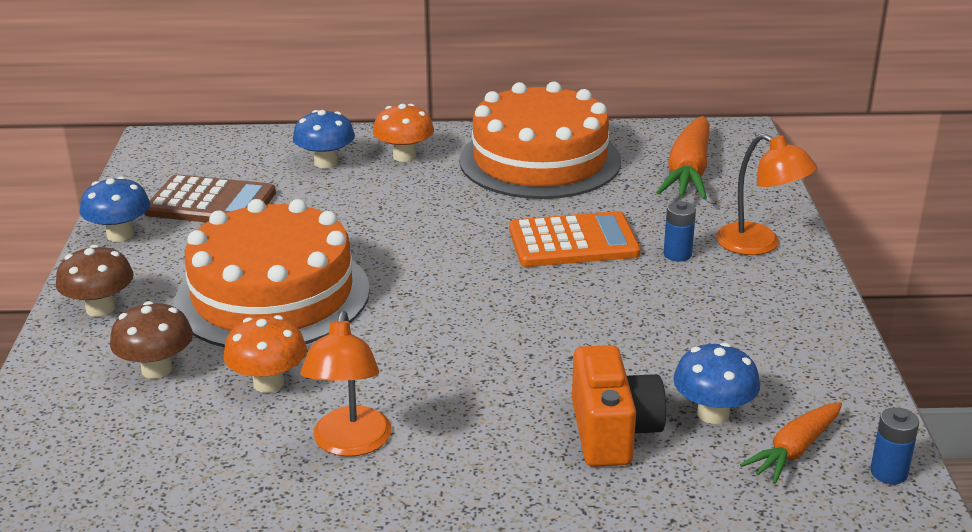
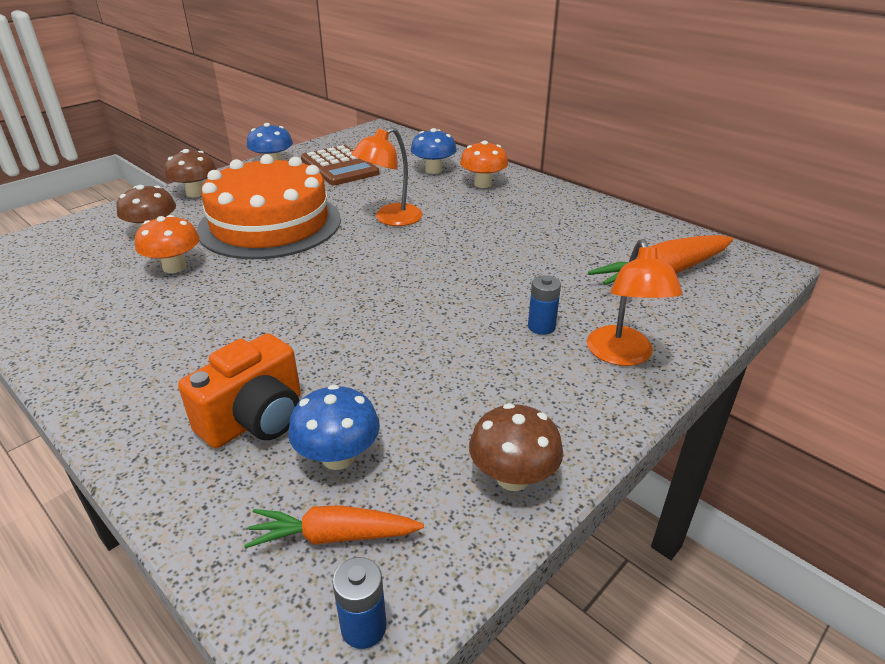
camera: 45 degrees right, 5 degrees up
orange lamp [300,311,392,457] -> orange lamp moved to [351,127,423,226]
orange cake [459,82,621,199] -> none
orange calculator [509,211,641,267] -> none
none -> brown mushroom [469,403,563,491]

